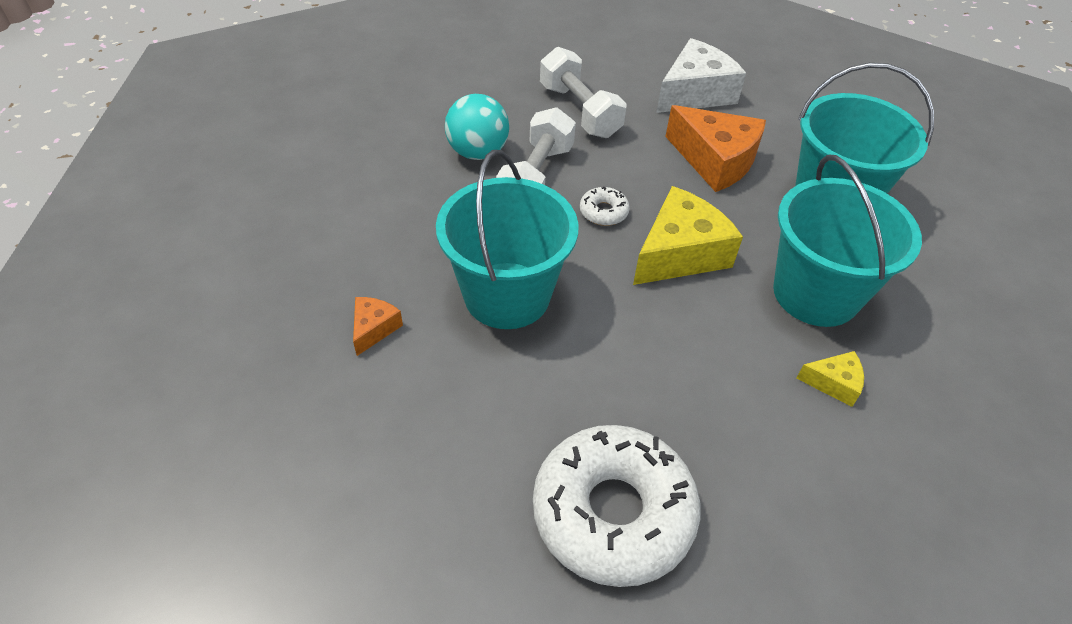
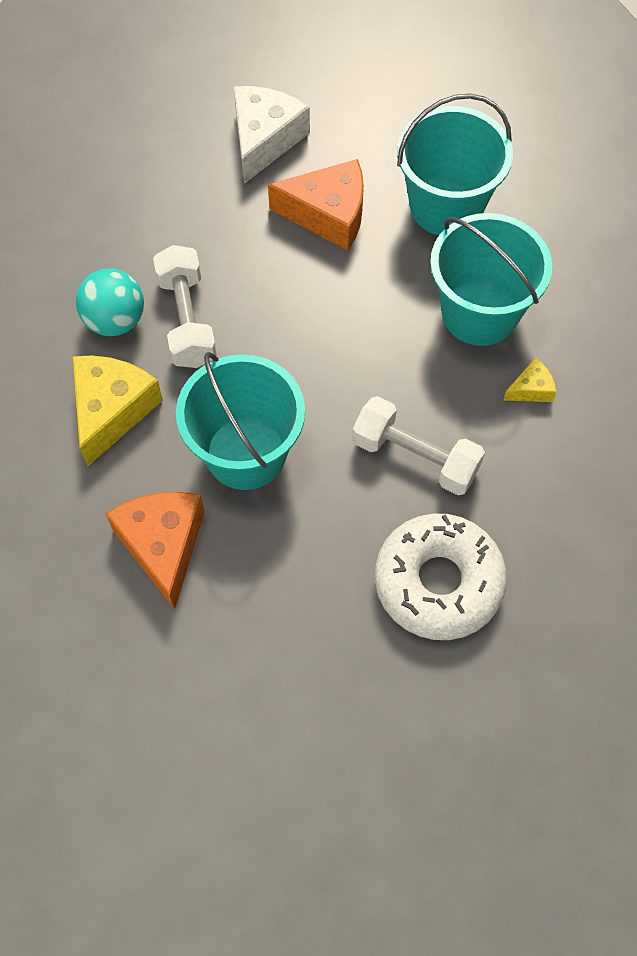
camera: 30 degrees left, 15 degrees up
orange cheese [353,297,403,356] -> orange cheese [106,492,205,610], size x2.04
white dumbbell [540,47,627,138] -> white dumbbell moved to [352,396,485,495]
white donut [580,187,630,226] -> none
yellow cheese [633,186,743,285] -> yellow cheese moved to [73,355,163,466]

